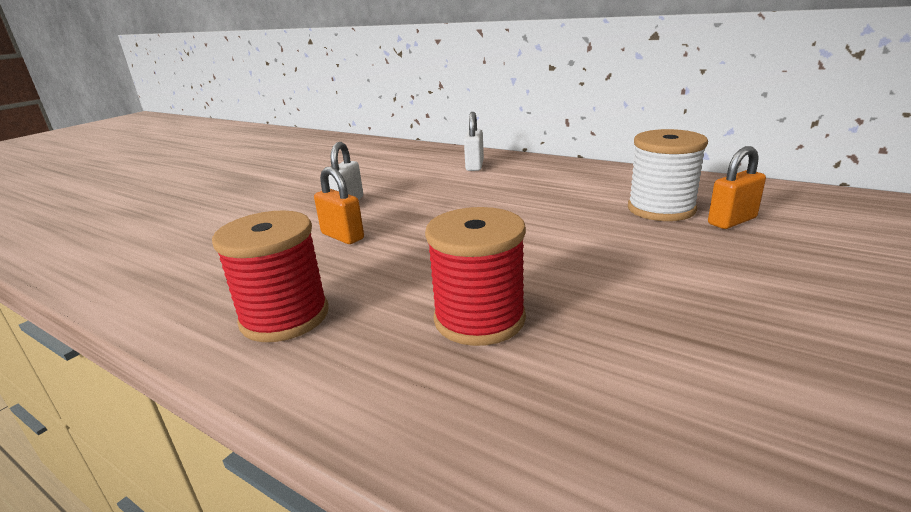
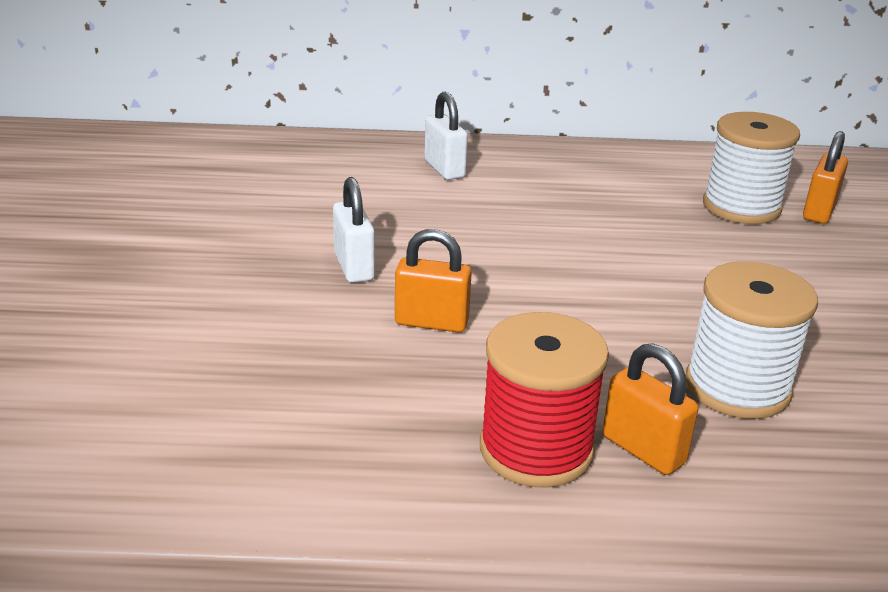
camera: 35 degrees left, 5 degrees up
red spool [425,207,526,346] -> white spool [686,261,818,419]
none -> orange padlock [603,343,698,475]

